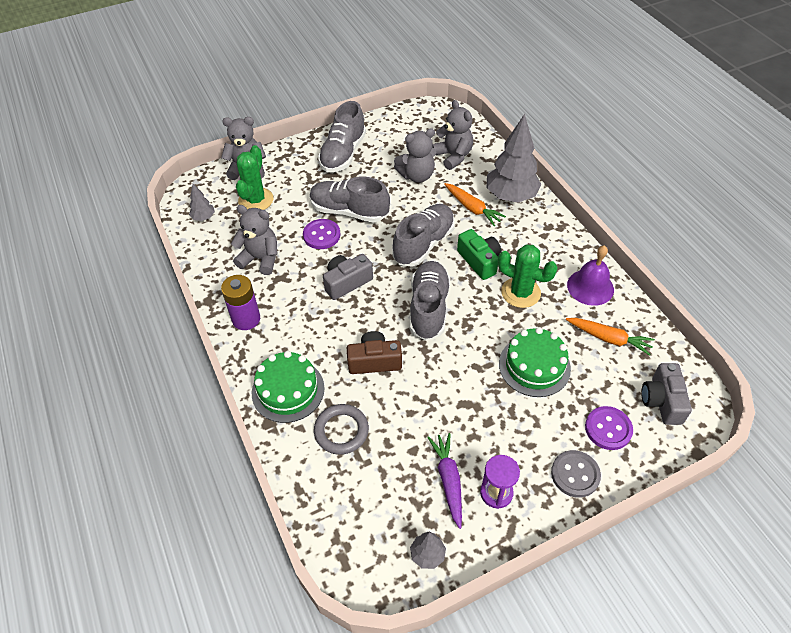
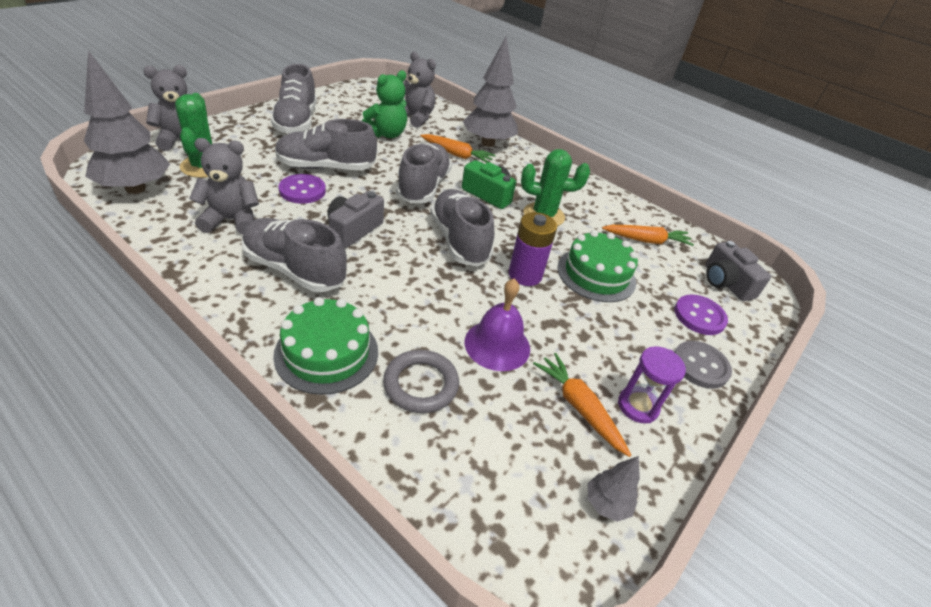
camera: 30 degrees left, 10 degrees down
grey tree [189,183,215,221] -> grey tree [84,50,170,194], size x2.18
purple battery [221,275,260,330] -> purple battery moved to [508,212,557,286]
brown camera [347,331,402,374] -> none
grey teddy bear [394,128,436,183] -> green teddy bear [362,70,407,138]
purple carrot [427,433,462,529] -> orange carrot [533,353,631,457]
purple bell [567,245,614,306] -> purple bell moved to [465,279,530,371]
none -> grey shoe [241,218,347,292]

